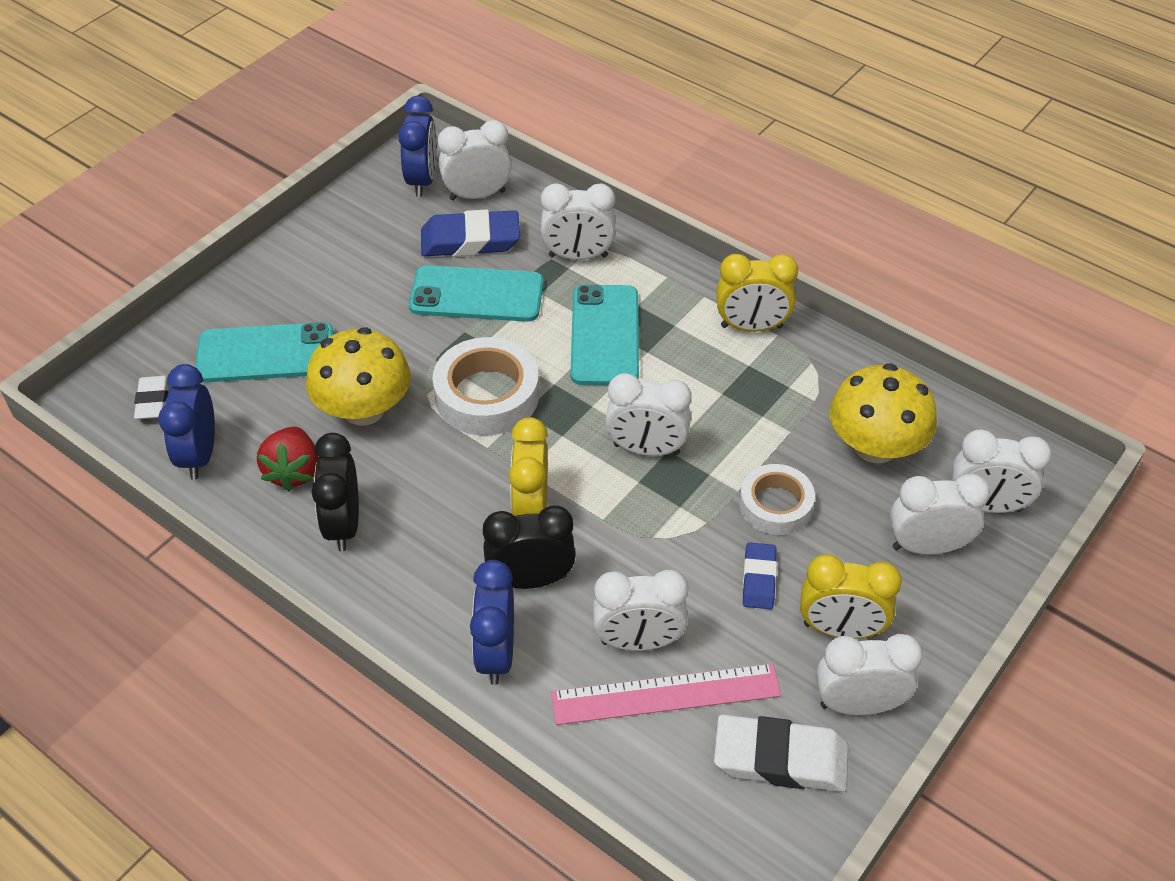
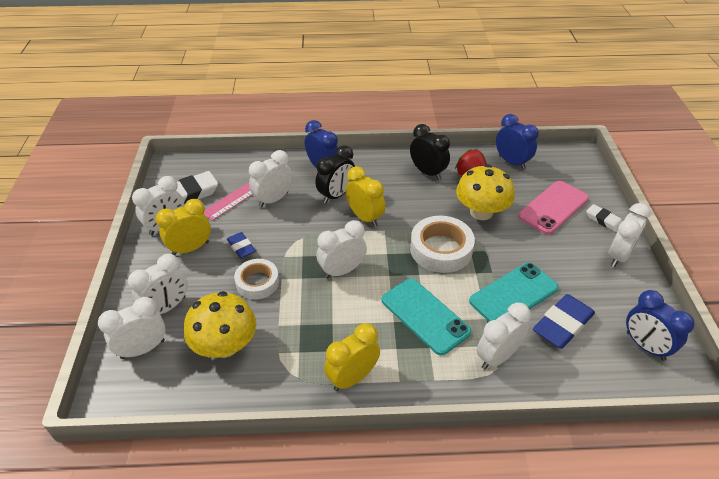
camera: 140 degrees right, 5 degrees down
white eraser [134,376,169,419] -> white eraser moved to [586,204,623,232]
turquoise phone [195,322,334,382] -> pink phone [518,181,589,235]
white clock [438,120,512,200] -> white clock moved to [608,203,651,267]

